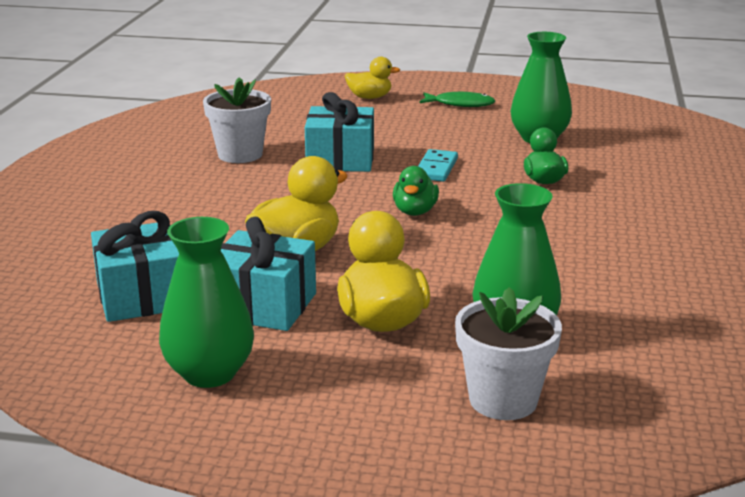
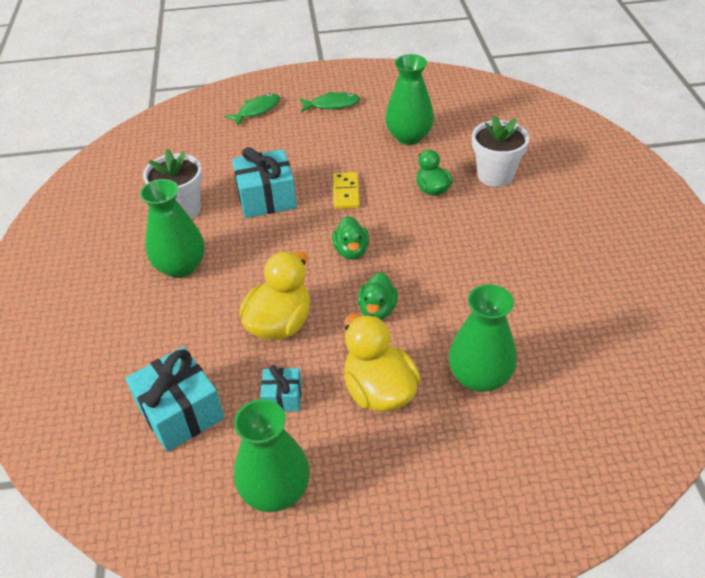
camera: 15 degrees left, 20 degrees up
turquoise gift [221,217,316,331] -> turquoise gift [260,365,302,411], size x0.54
yellow duck [345,57,400,99] -> green fish [224,94,280,126]
turquoise domino [418,149,458,182] -> yellow domino [333,172,360,209]
white flower pot [455,287,562,420] -> white flower pot moved to [472,116,529,187]
none -> green vase [140,179,205,278]
none -> green duck [358,272,398,320]

